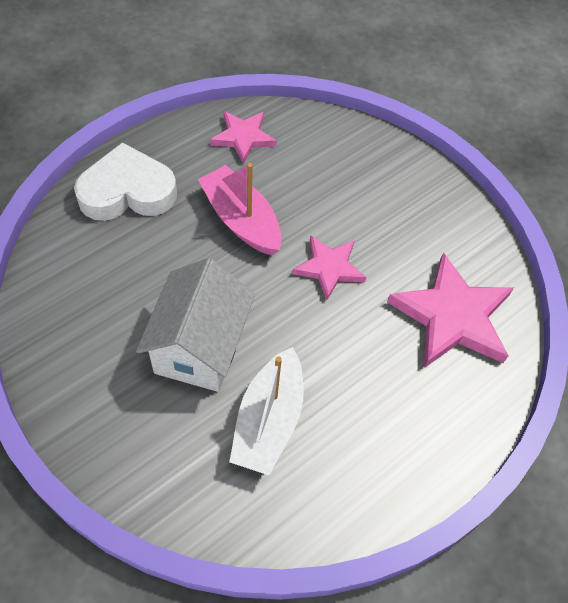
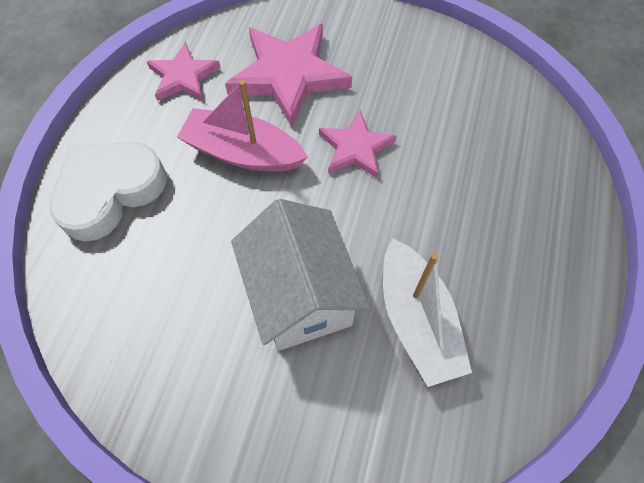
camera: 30 degrees left, 5 degrees up
pink star [387,252,514,368] -> pink star moved to [225,24,352,127]

